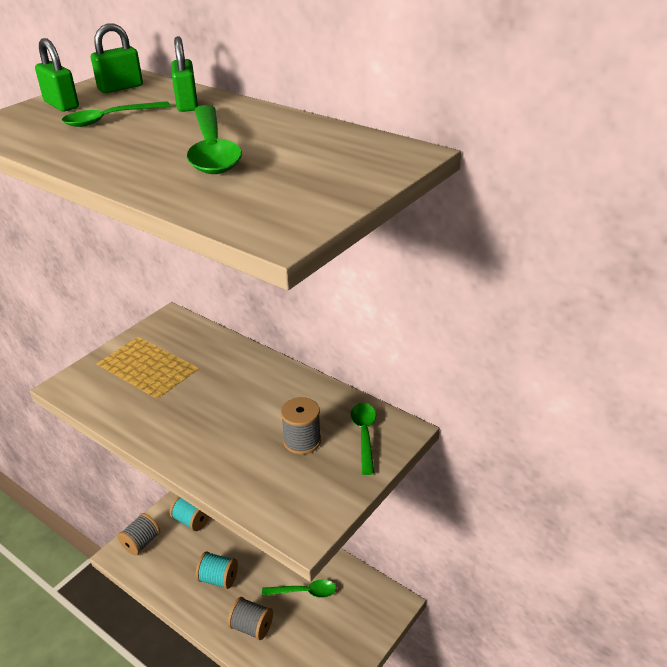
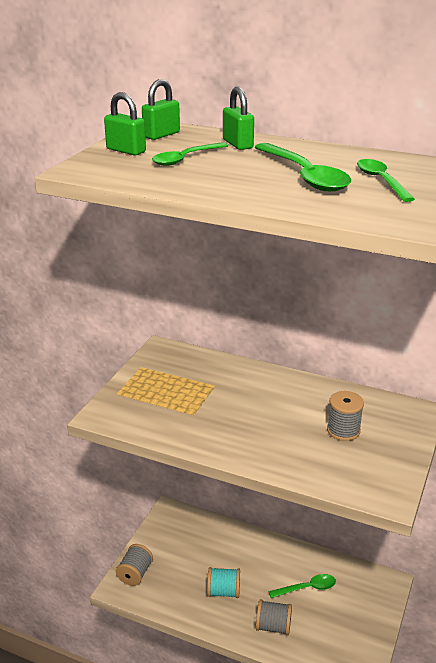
camera: 15 degrees left, 5 degrees down
turquoise spool [170,496,210,531] -> none
green spoon [351,403,376,475] -> green spoon moved to [357,159,415,202]

